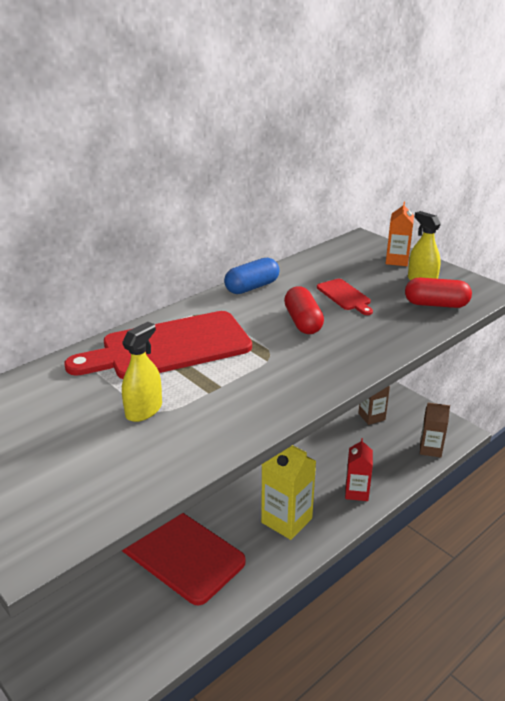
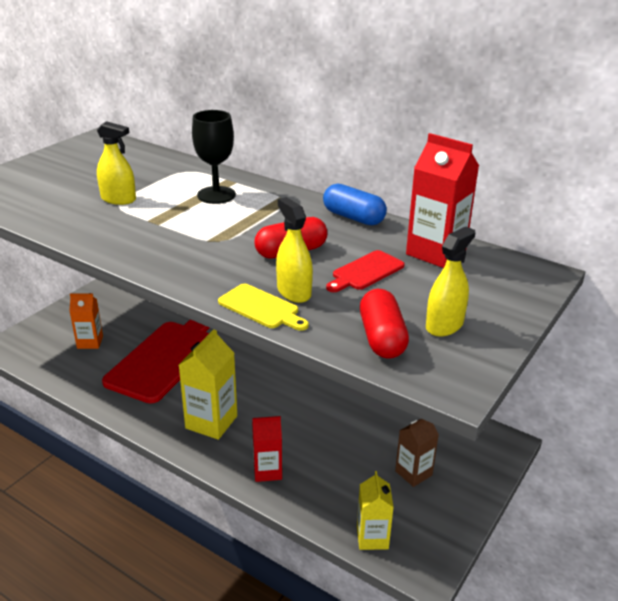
camera: 75 degrees right, 0 degrees up
red cutting board [65,311,252,379] -> black goblet [192,110,236,204]
orange carton [386,202,414,266] -> orange carton moved to [69,293,103,349]
brown carton [420,403,450,458] -> yellow carton [357,471,394,550]
none -> yellow cutting board [218,284,309,331]
none -> yellow spray bottle [276,197,313,303]
none -> red carton [406,133,479,268]

